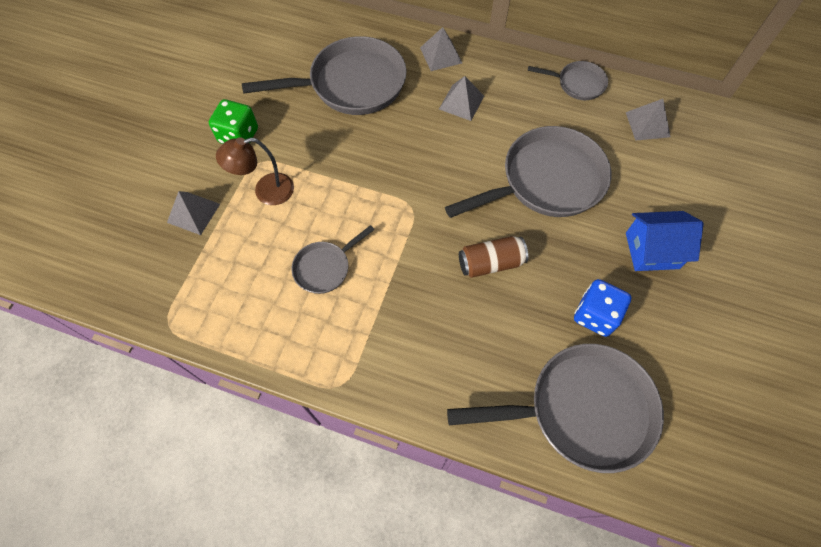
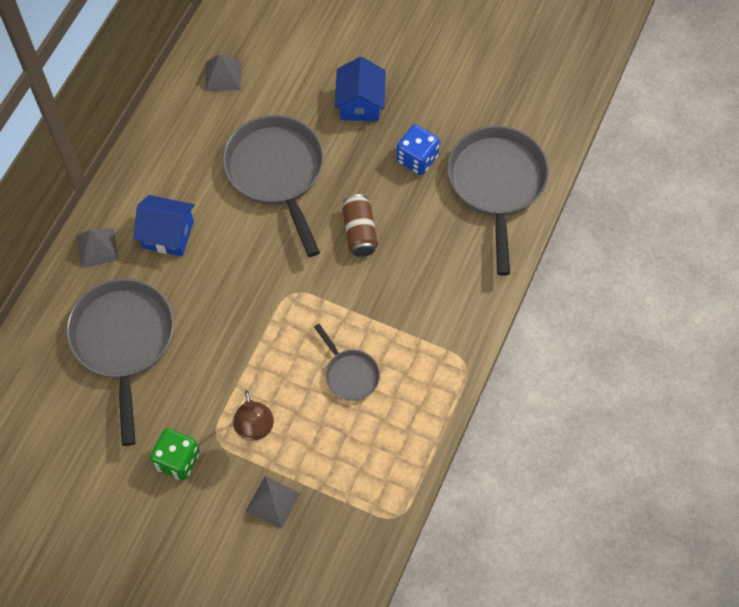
camera: 85 degrees left, 0 degrees up
grey pyramid [439,76,484,121] -> blue house [133,195,195,256]
grey pan [528,61,608,100] -> none

